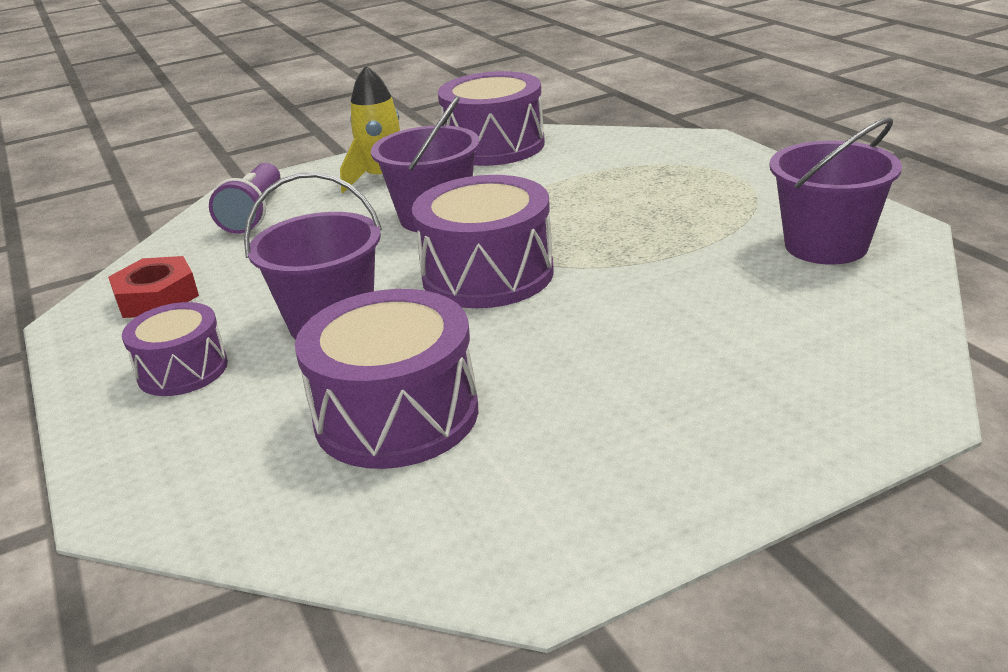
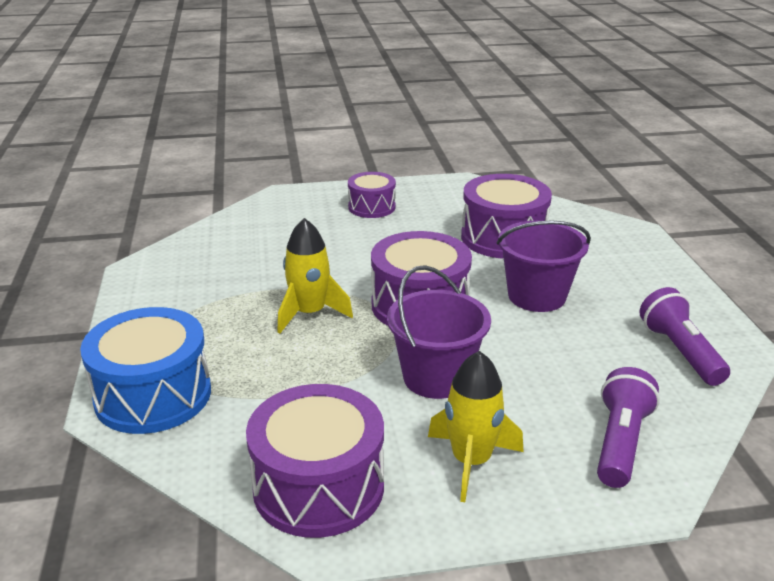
camera: 165 degrees left, 0 degrees up
red nut [108,256,199,318] -> purple flashlight [639,287,730,386]
purple drum [122,302,228,396] -> purple drum moved to [348,172,396,218]
purple bucket [770,118,902,265] -> none
none -> blue drum [80,307,211,434]
none -> yellow rocket [277,218,353,333]

